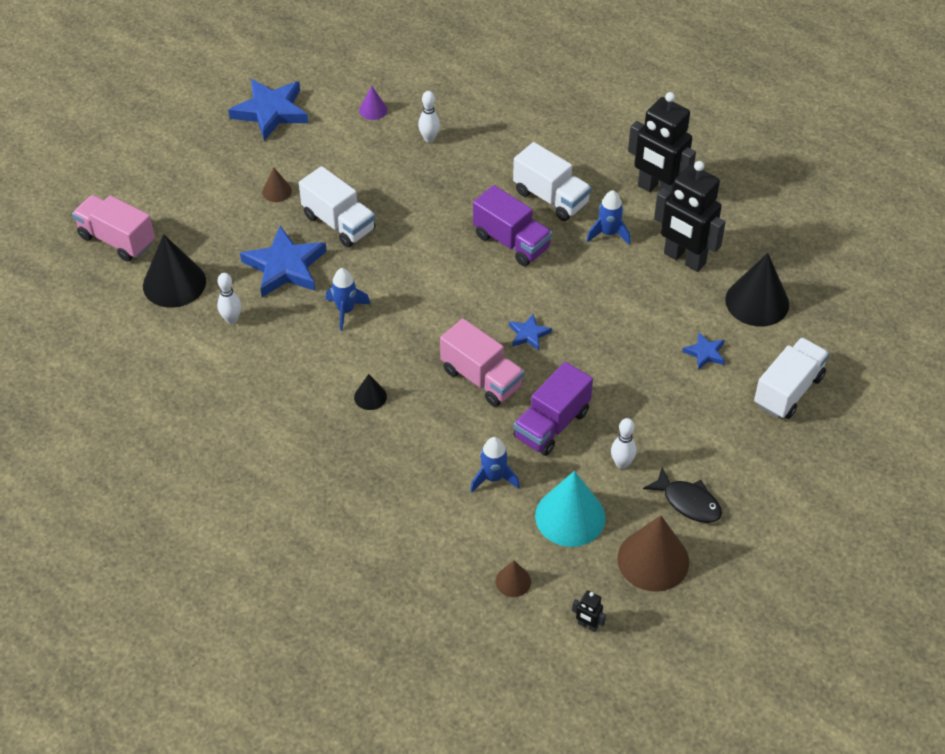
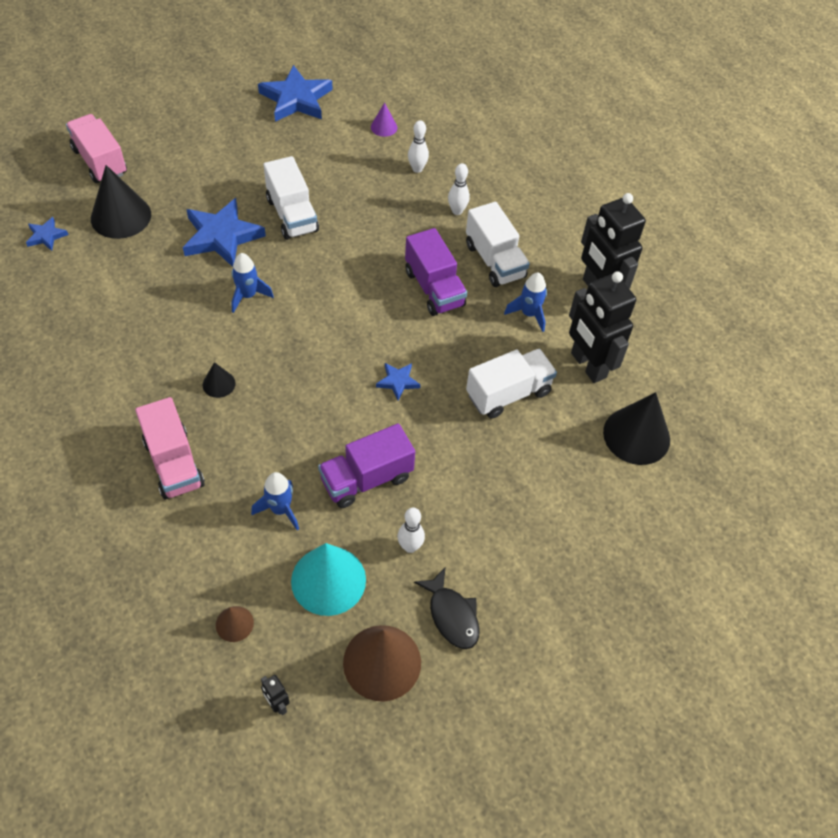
camera: 20 degrees right, 5 degrees up
white bowling pin [217,273,241,324] -> white bowling pin moved to [448,163,470,215]
brown cone [262,168,292,202] -> none
pink truck [440,318,524,407] -> pink truck moved to [135,397,205,499]
blue star [682,332,725,370] -> blue star moved to [26,217,68,251]
white truck [754,337,829,419] -> white truck moved to [466,349,557,419]

